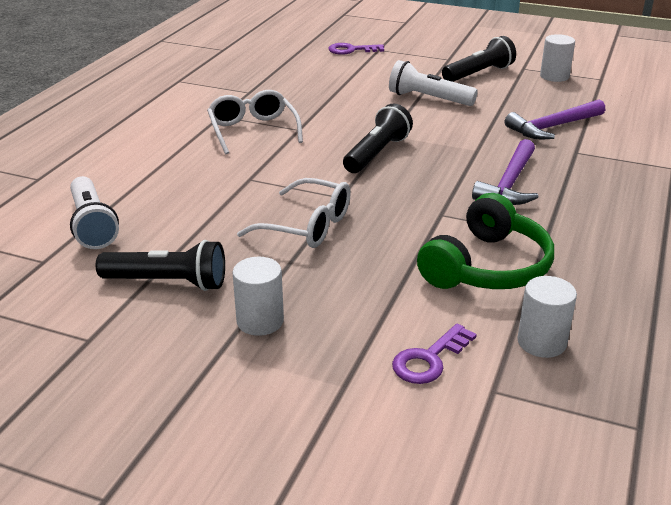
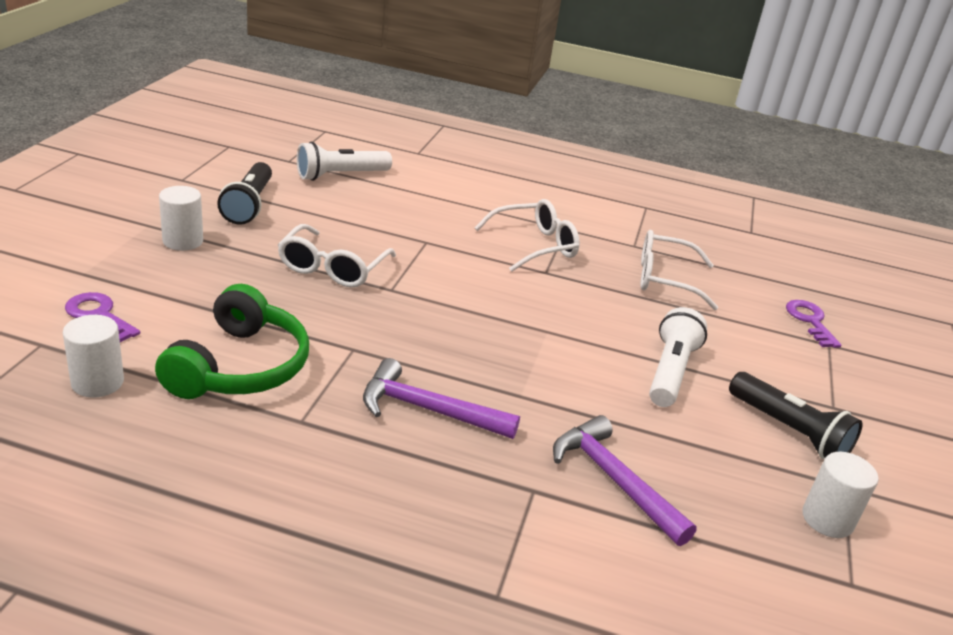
camera: 80 degrees right, 0 degrees up
black flashlight [343,104,413,173] -> none
green headphones [417,193,554,289] -> green headphones turned 105 degrees counterclockwise [155,284,309,399]
none -> white glasses [640,230,718,310]

